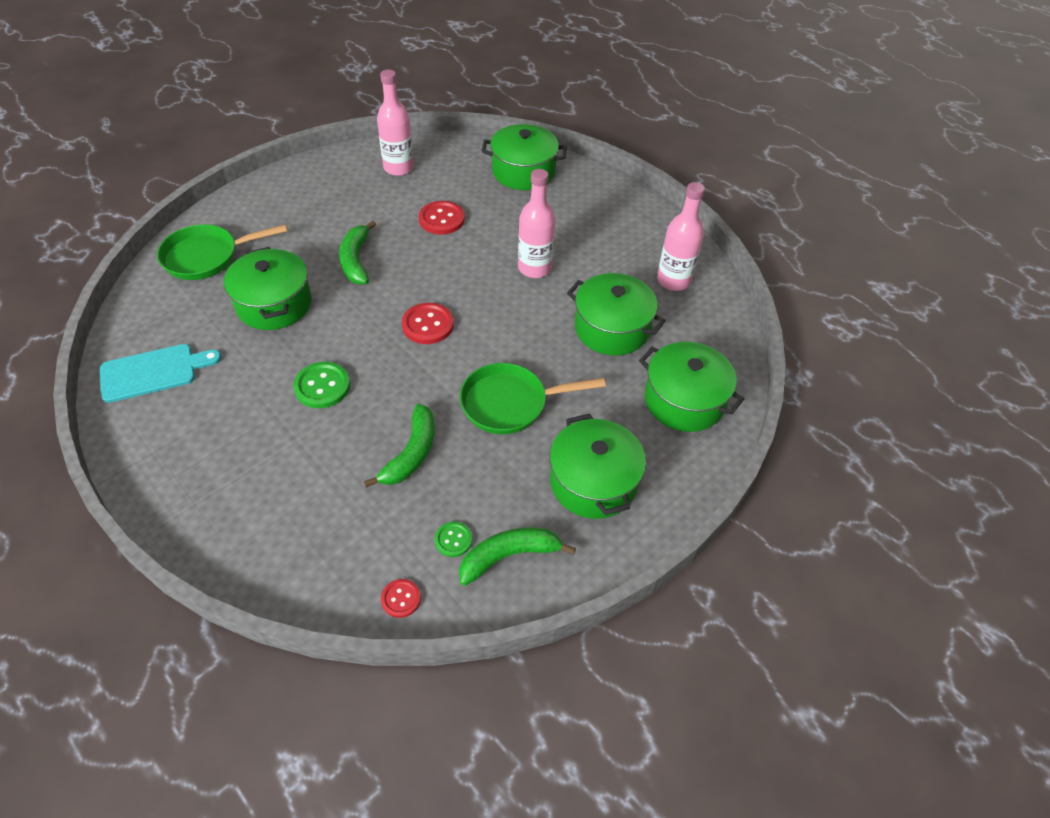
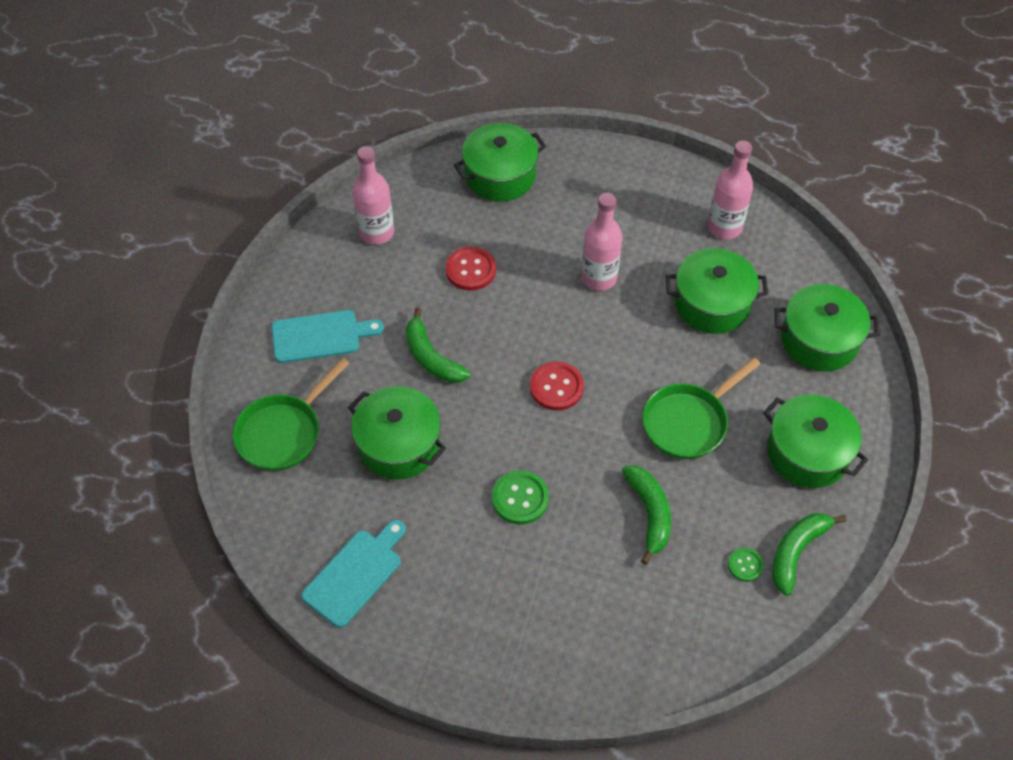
camera: 30 degrees left, 5 degrees up
red button [381,579,421,618] -> none
none -> turquoise cutting board [272,310,384,363]

